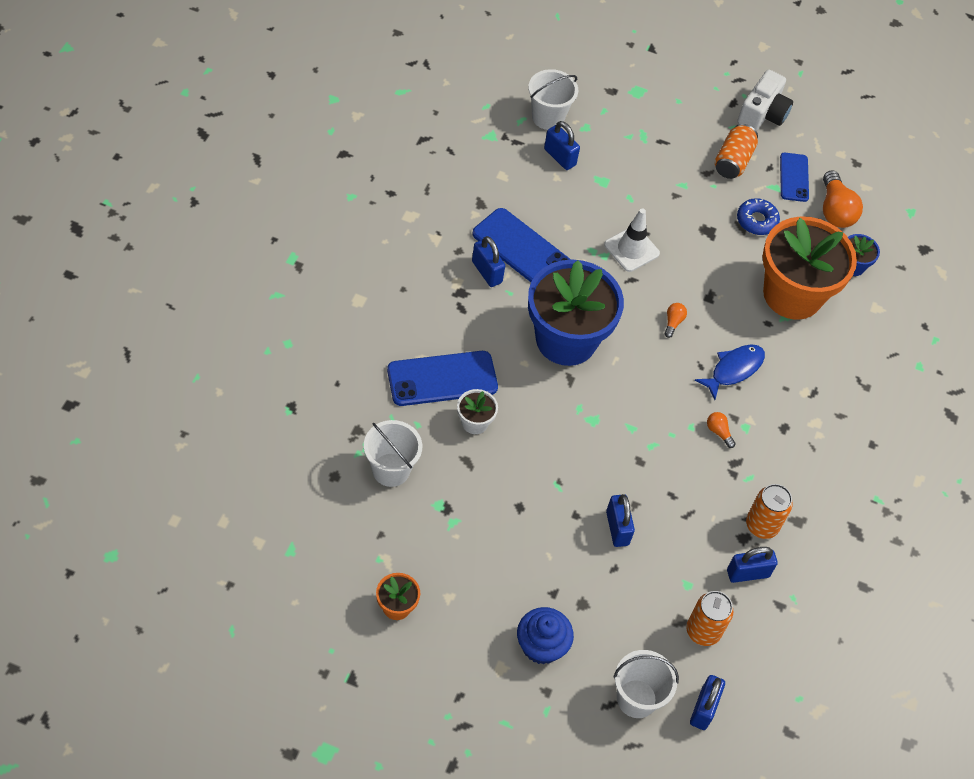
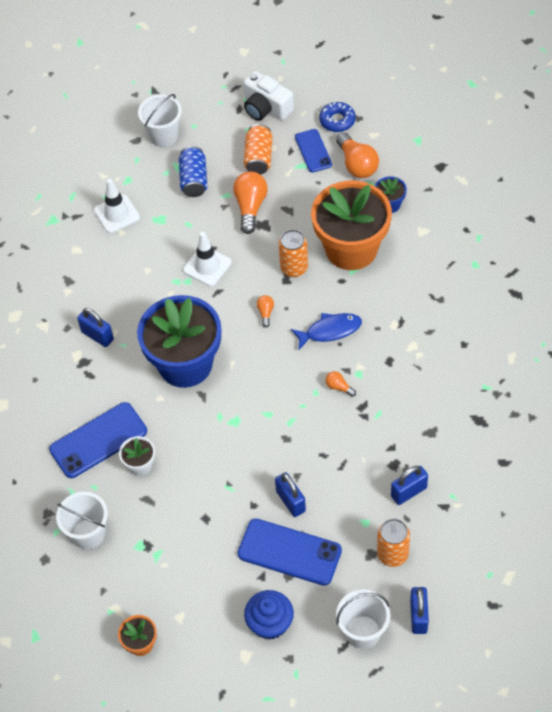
camera: 10 degrees left, 0 degrees up
blue phone [472,208,571,282] -> blue phone moved to [238,518,342,586]
white bucket [528,69,578,130] -> white bucket moved to [138,94,182,147]
blue padlock [544,121,580,170] -> white traffic cone [94,179,140,233]
blue fish [695,344,765,400] -> blue fish turned 45 degrees clockwise [291,313,362,350]
blue donut [737,198,780,235] -> blue donut moved to [319,102,356,132]
white camera [738,70,793,131] -> white camera turned 120 degrees clockwise [244,71,294,121]
orange can [746,484,793,539] -> orange can moved to [279,229,308,277]
none -> blue can [179,146,207,197]
none -> orange light bulb [233,171,268,234]

